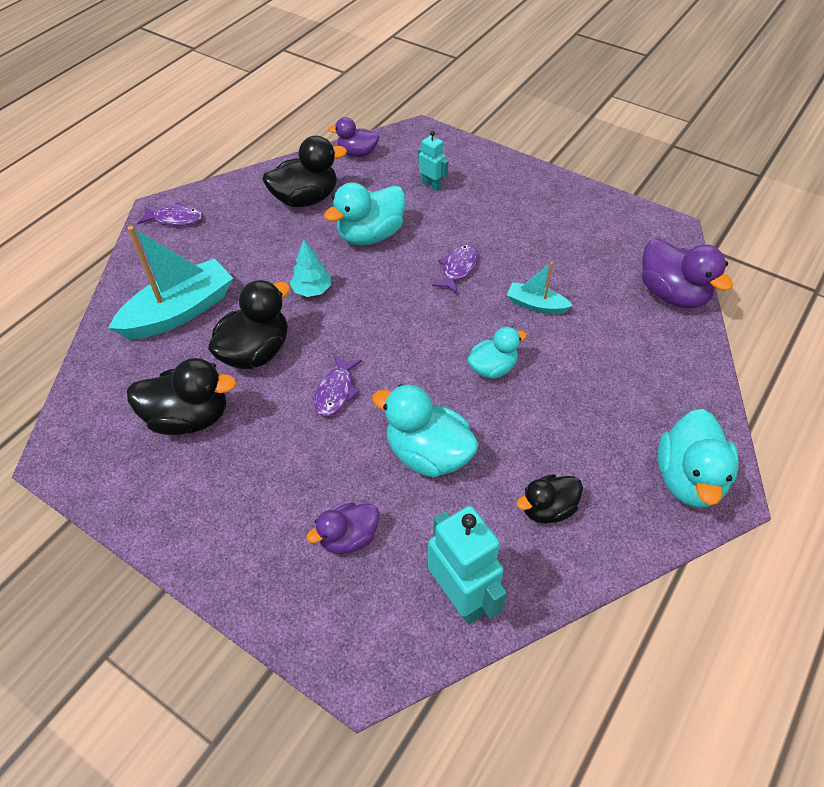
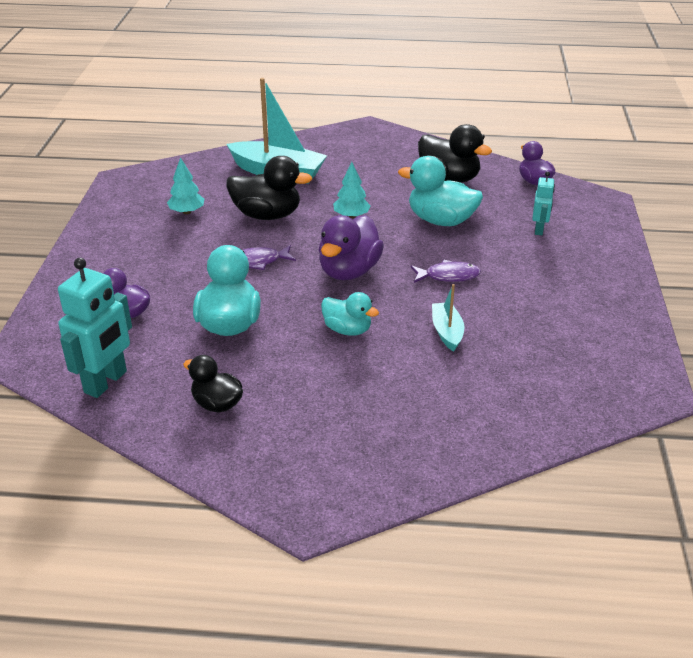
camera: 60 degrees right, 15 degrees down
black duck [126,358,237,435] -> turquoise tree [167,157,204,214]
purple fish [138,202,203,226] -> none
purple duck [642,238,733,308] -> purple duck moved to [319,215,384,280]
turquoise duck [658,409,738,508] -> none

